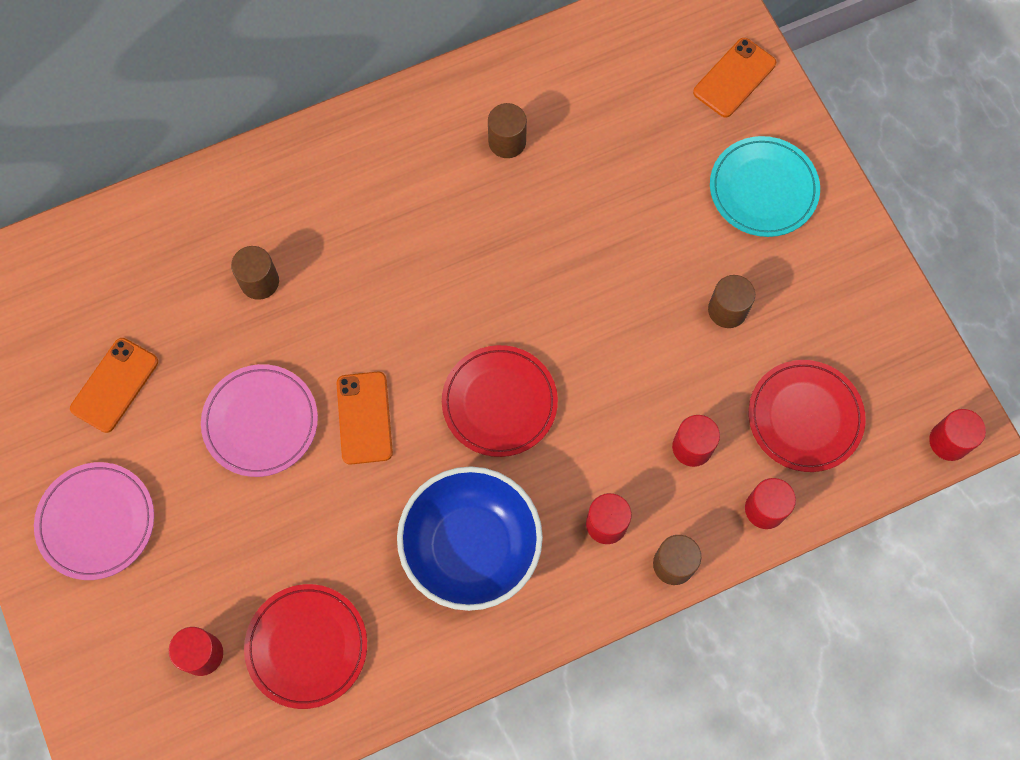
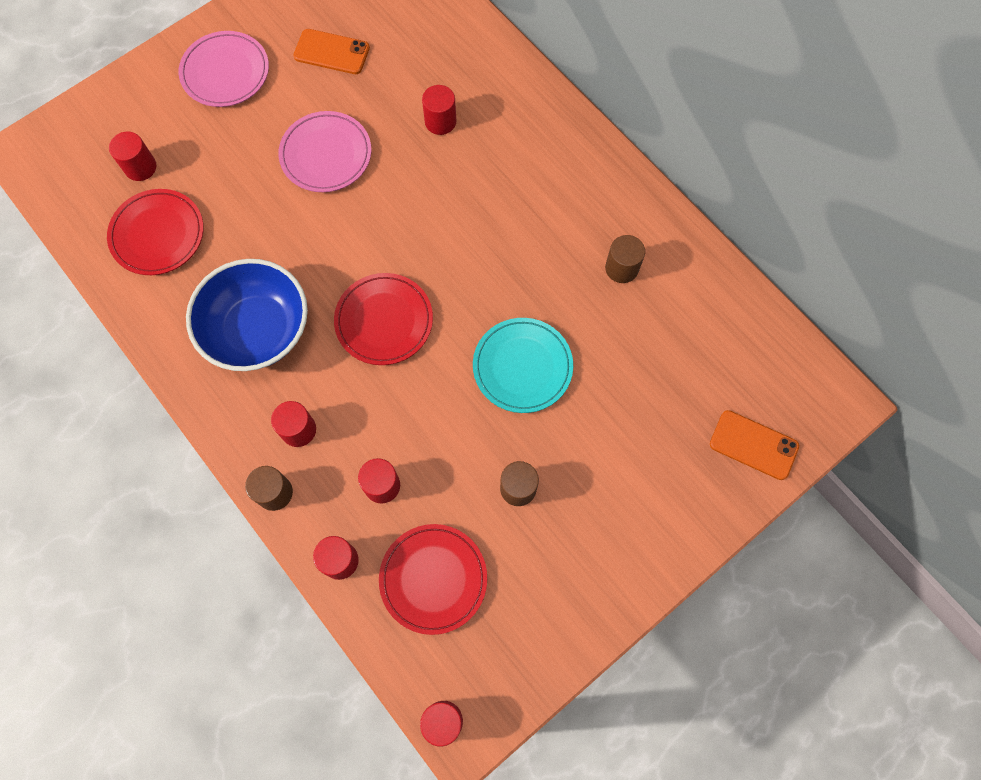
camera: 75 degrees right, 0 degrees up
brown cylinder [231,246,279,300] -> red cylinder [422,85,456,135]
orange phone [337,372,393,465] -> none
turquoise plate [710,136,820,237] -> turquoise plate moved to [473,318,573,413]

